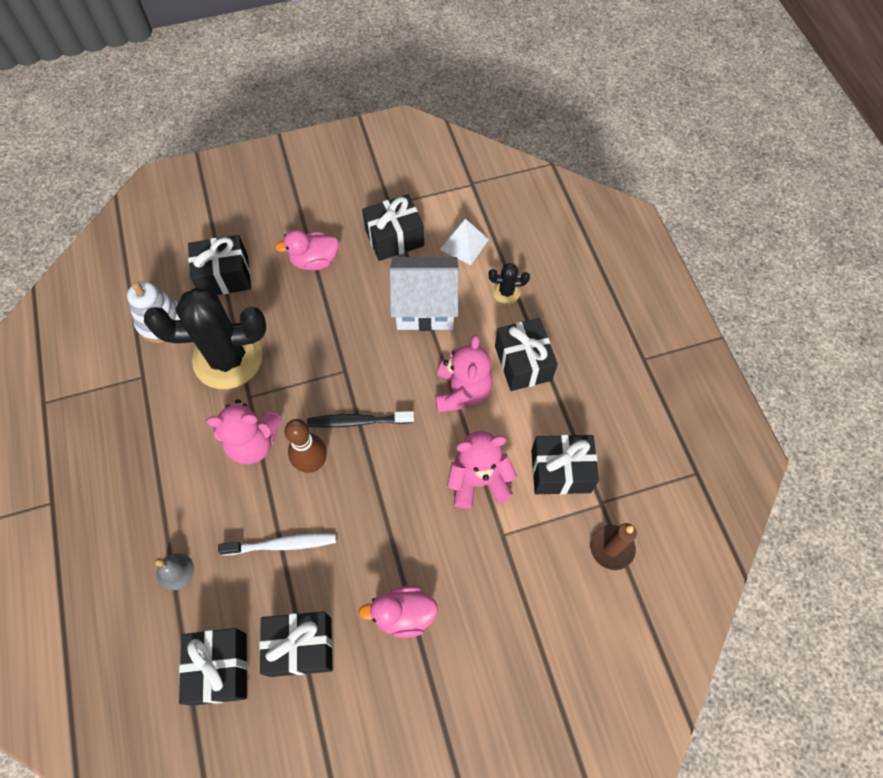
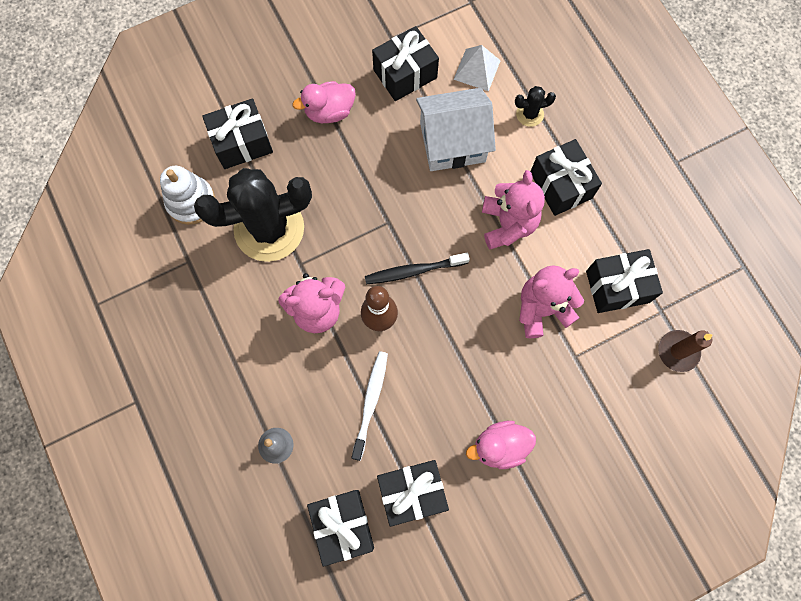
camera: 10 degrees left, 10 degrees up
white toothbrush [218,533,336,555] -> white toothbrush turned 60 degrees counterclockwise [352,351,388,461]

